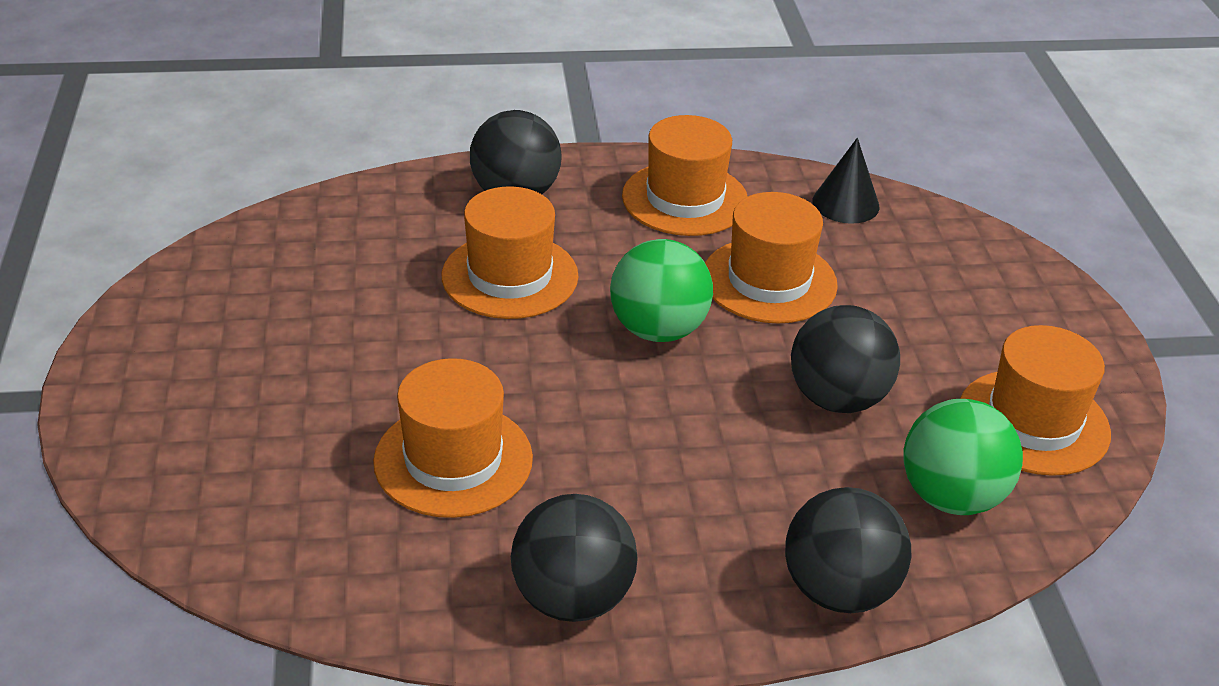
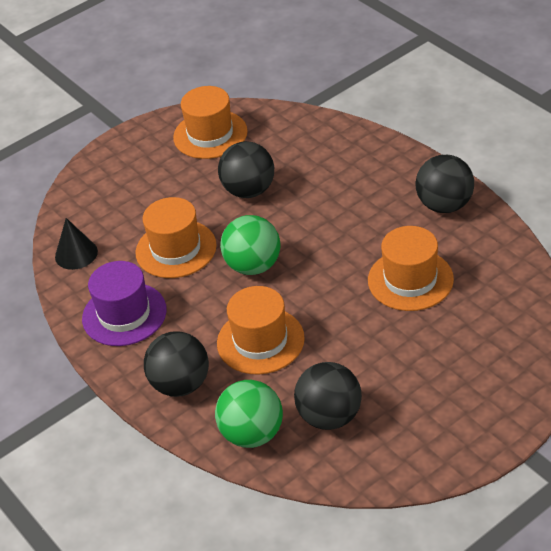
camera: 115 degrees left, 5 degrees up
orange hat [622,115,748,236] -> purple hat [82,261,167,346]
black ball [785,487,911,613] -> black ball moved to [294,362,362,430]
green ball [904,399,1023,515] -> green ball moved to [215,380,283,448]

